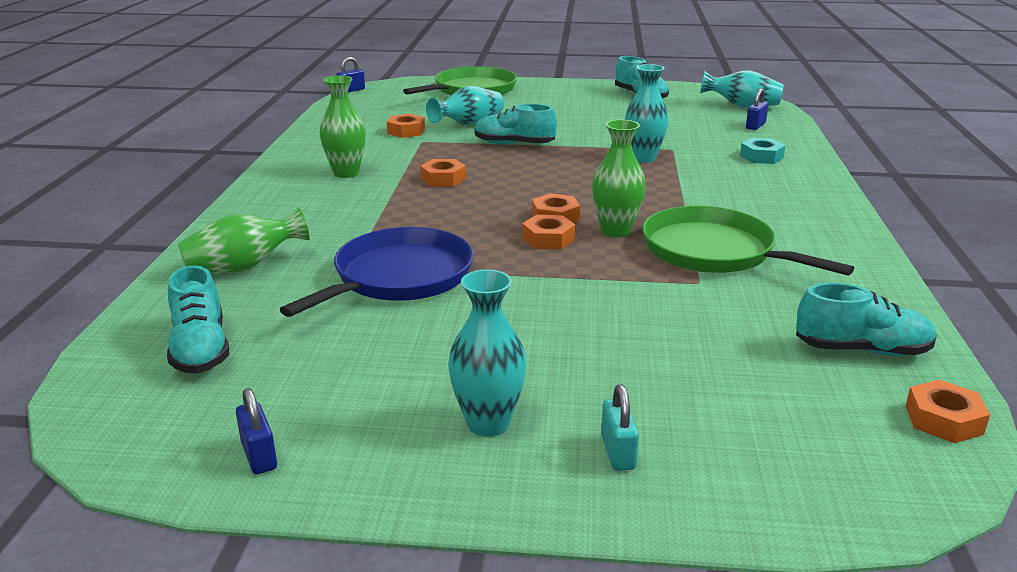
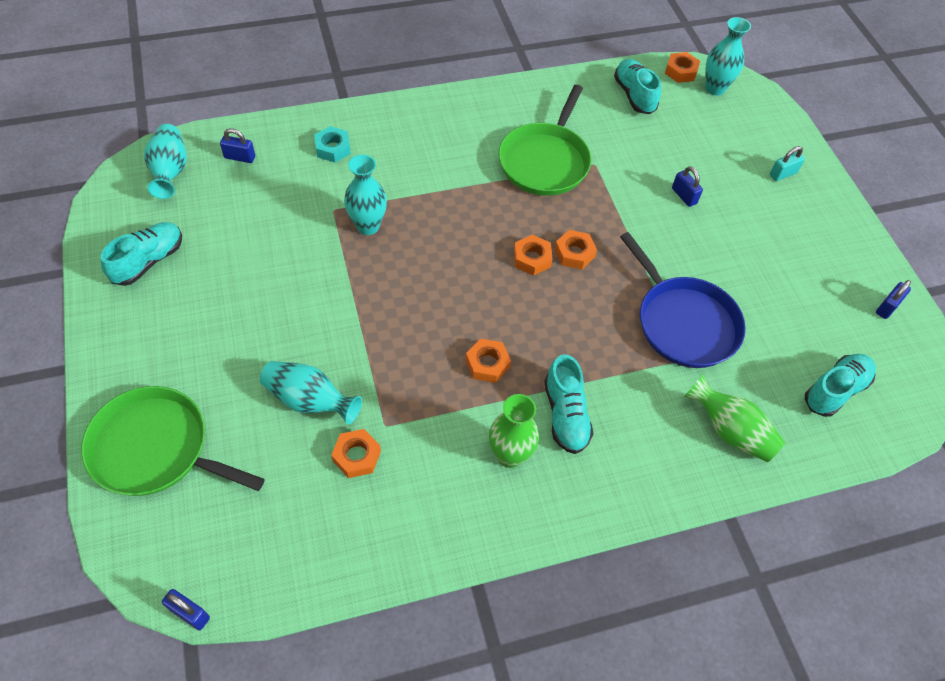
camera: 115 degrees left, 30 degrees up
blue pan [280,227,474,317] -> blue pan turned 135 degrees counterclockwise [620,232,746,368]
turquoise vase [448,269,527,437] -> turquoise vase moved to [705,17,751,96]
turquoise shoe [474,104,557,145] -> turquoise shoe moved to [544,354,594,454]
green vase [592,120,646,238] -> none
none -> blue padlock [672,166,703,207]

